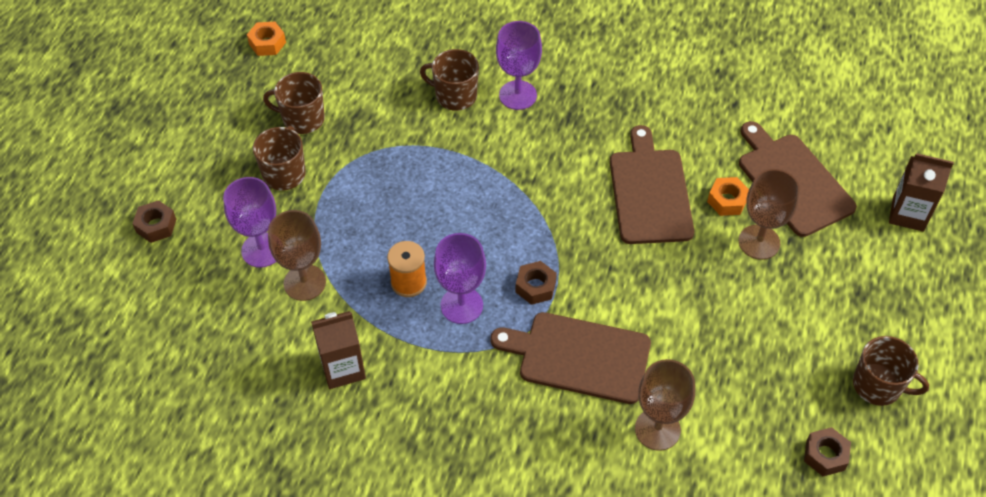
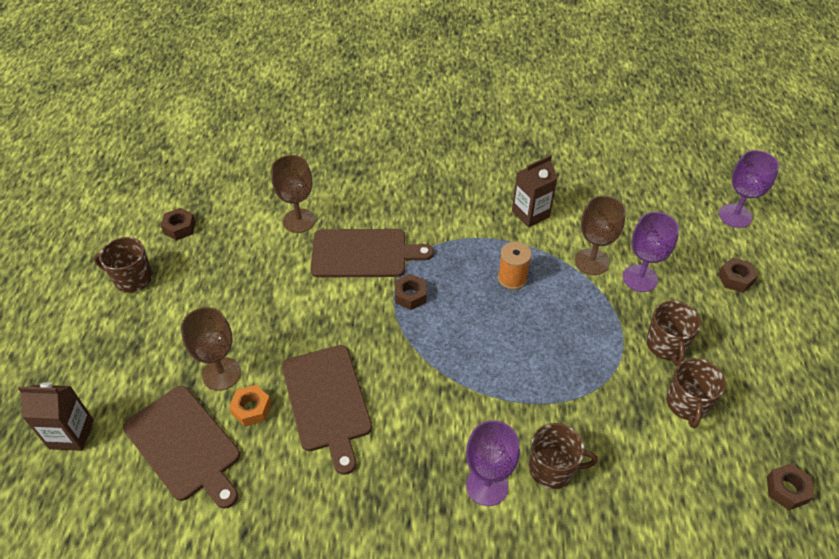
camera: 165 degrees right, 5 degrees down
orange nut [247,22,286,56] -> brown nut [767,463,814,510]
brown mug [263,72,325,134] -> brown mug turned 105 degrees clockwise [666,358,726,428]
purple goblet [434,233,486,324] -> purple goblet moved to [719,150,779,228]

